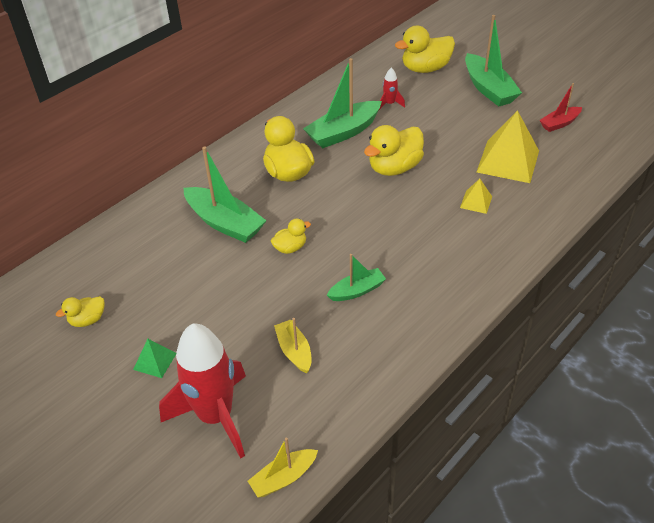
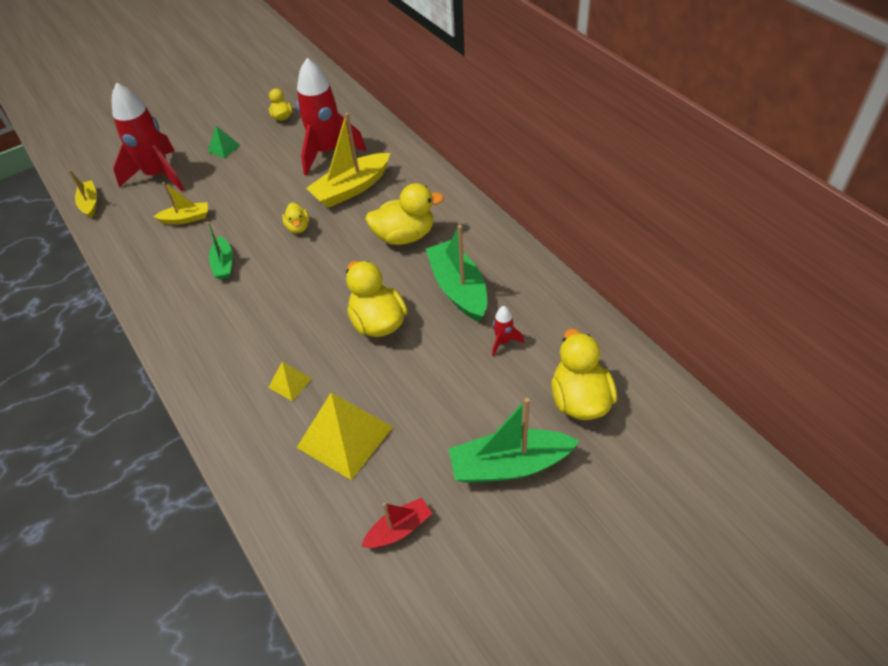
camera: 105 degrees right, 5 degrees up
green boat [184,146,266,243] -> yellow boat [306,113,390,208]
red boat [539,83,582,132] -> red boat turned 75 degrees clockwise [361,498,433,548]
none -> red rocket [297,58,366,176]

